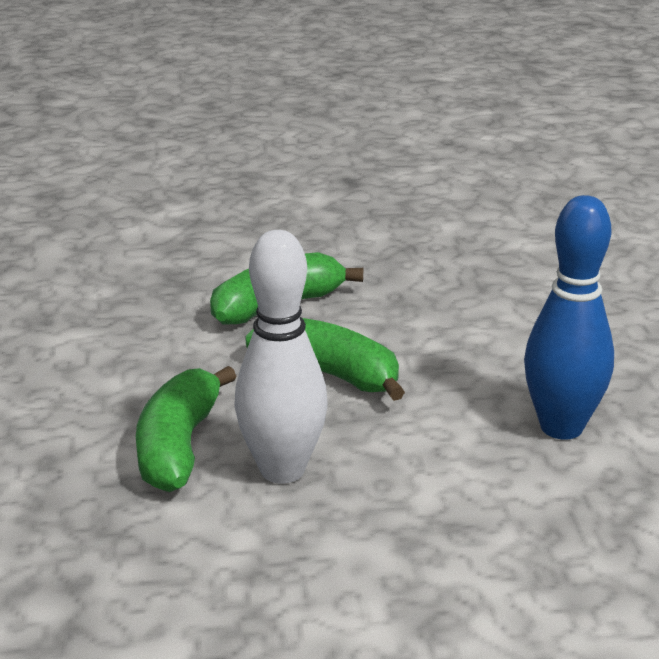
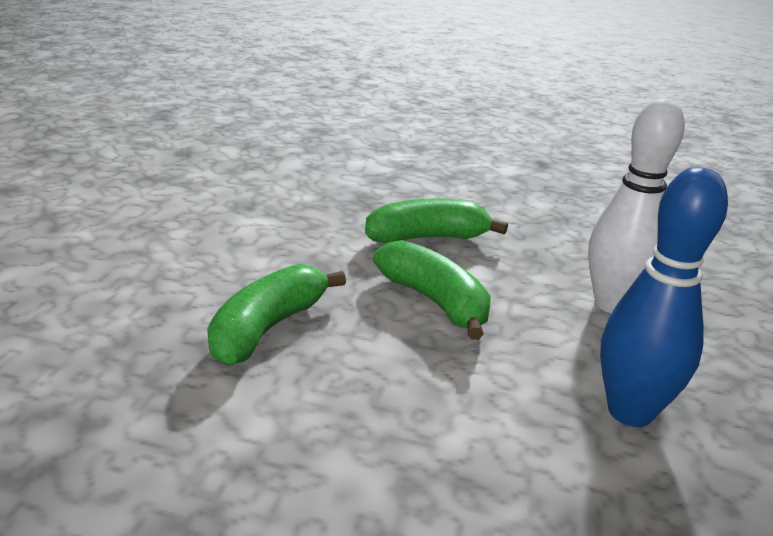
camera: 20 degrees right, 0 degrees up
white bowling pin [234,230,328,484] -> white bowling pin moved to [588,98,685,313]

